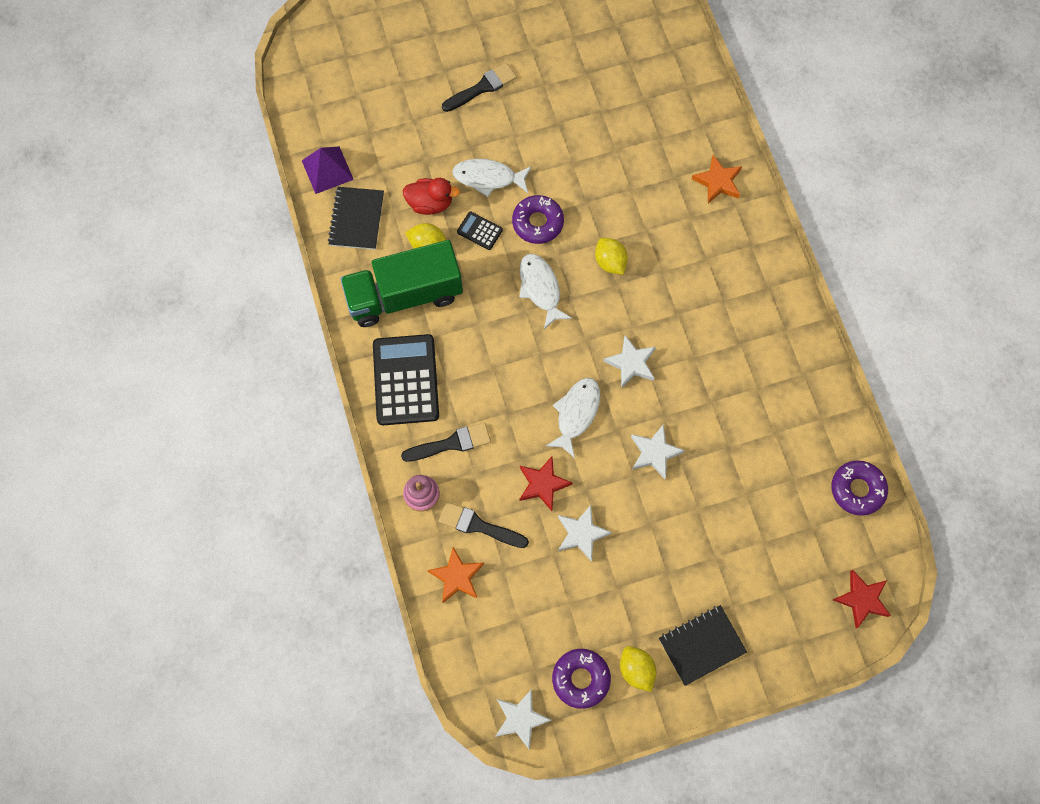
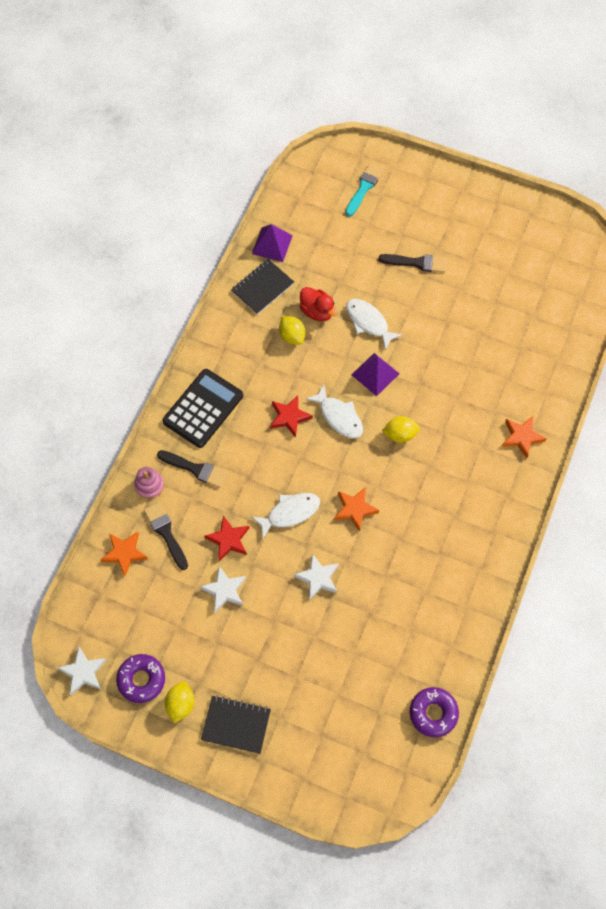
camera: 40 degrees right, 5 degrees down
green truck [340,240,463,327] -> none
black calculator [457,212,503,250] -> none
purple donut [512,195,564,244] -> purple pyramid [352,353,400,396]
white fish [519,254,572,329] -> white fish turned 120 degrees clockwise [306,385,363,438]
yellow lemon [595,238,628,275] -> yellow lemon turned 75 degrees clockwise [382,416,420,443]
white star [603,335,656,388] -> orange star [334,487,379,532]
red star [833,570,891,628] -> red star moved to [270,395,313,438]
none -> turquoise brush [345,163,383,217]

